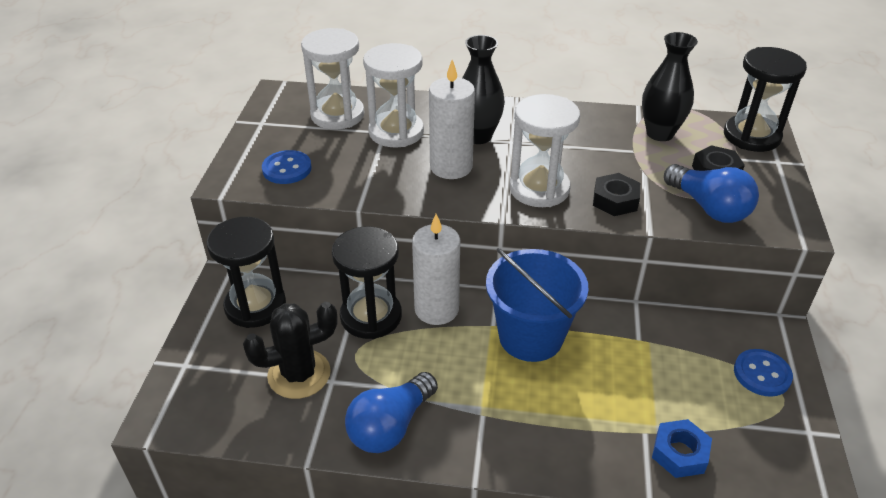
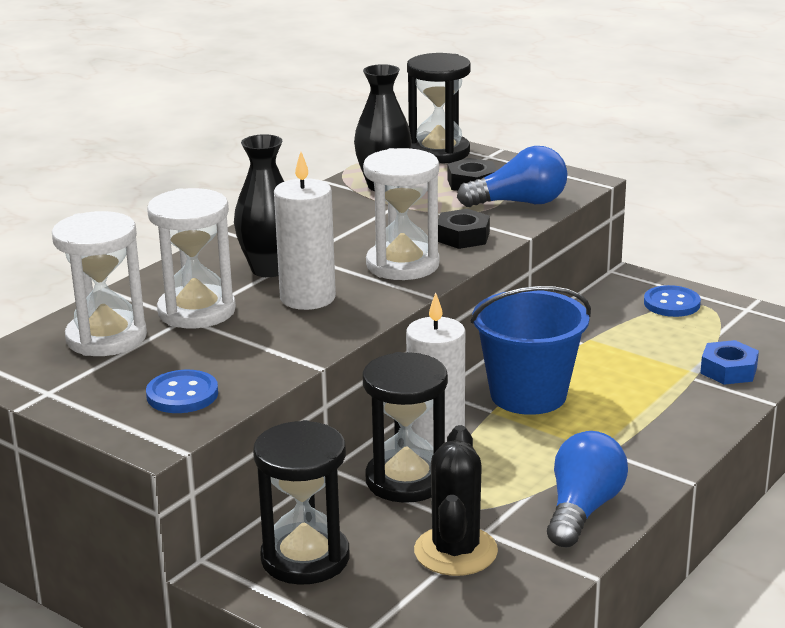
camera: 60 degrees left, 15 degrees down
blue light bulb [345,372,438,453] -> blue light bulb turned 135 degrees counterclockwise [547,431,628,547]

